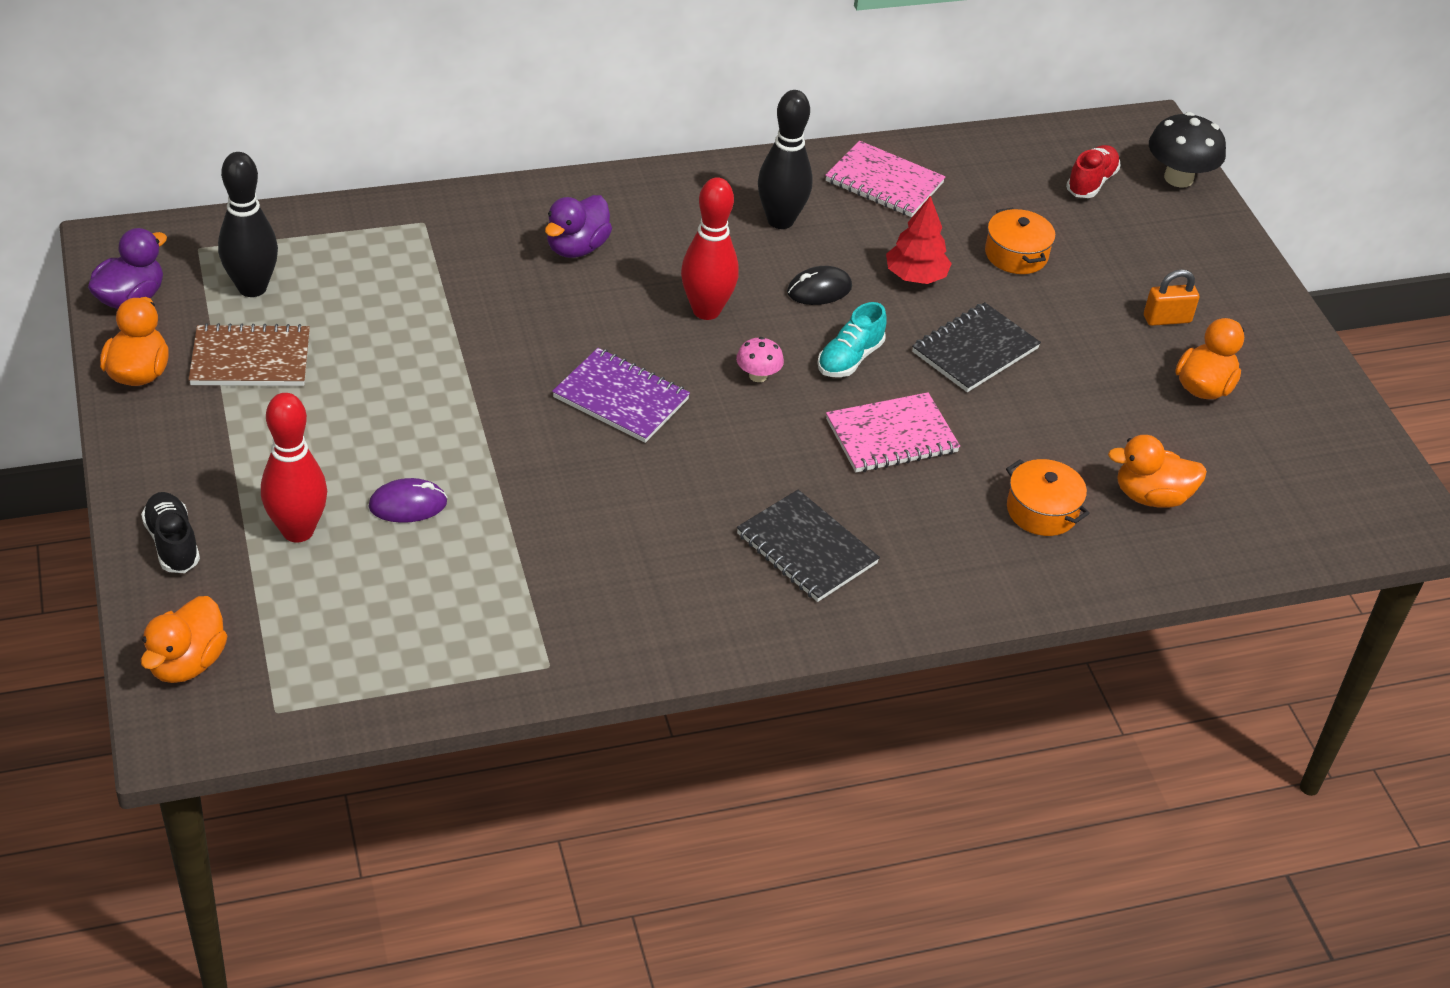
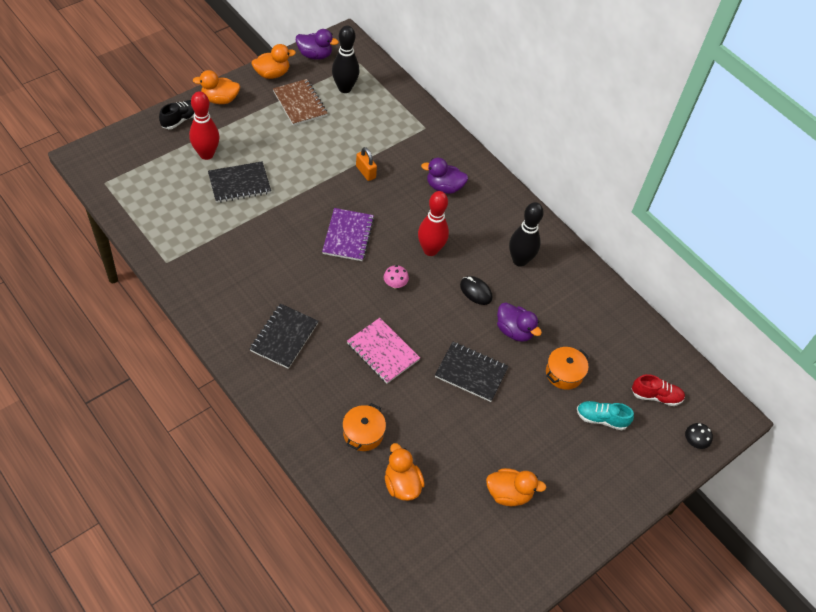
camera: 65 degrees right, 10 degrees up
orange duck [141,596,227,683] -> orange duck moved to [193,70,240,104]
purple mouse [369,478,447,523] -> black notebook [208,162,271,203]
turquoise shoe [818,302,886,377] -> turquoise shoe moved to [577,401,634,430]
pink notebook [825,141,945,217] -> none
red tree [886,196,952,284] -> purple duck [497,303,542,342]
orange padlock [1144,269,1199,326] -> orange padlock moved to [356,147,377,181]
black mushroom [1149,112,1226,188] -> black mushroom [685,423,713,449], size x0.55

